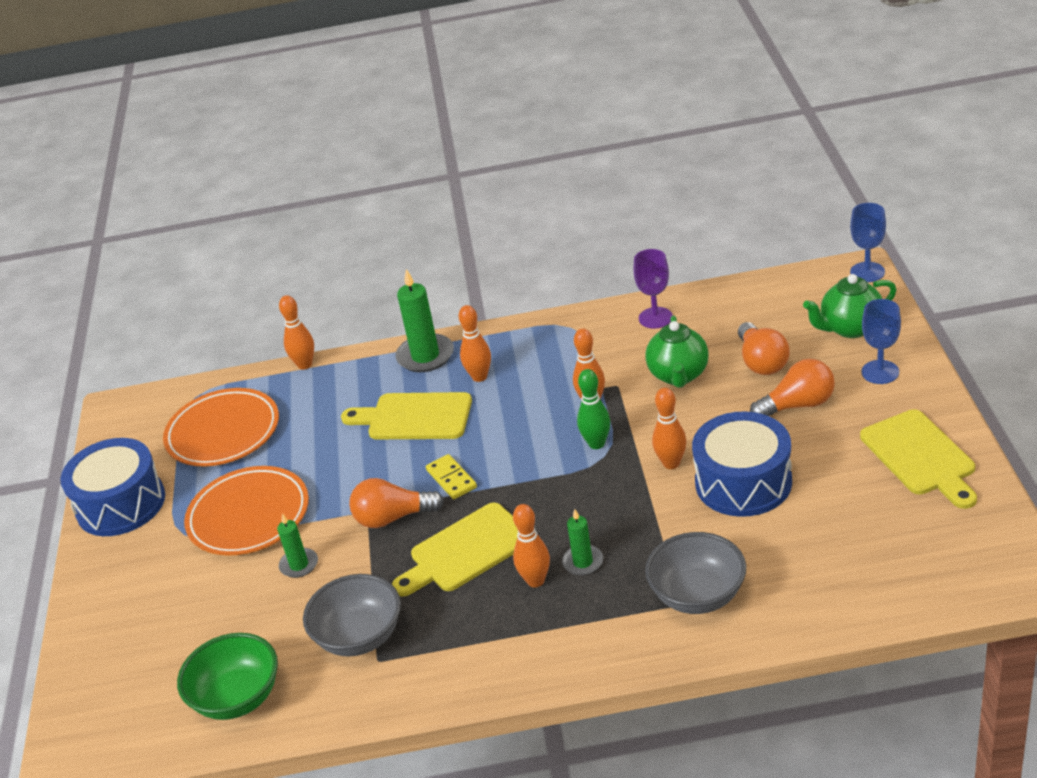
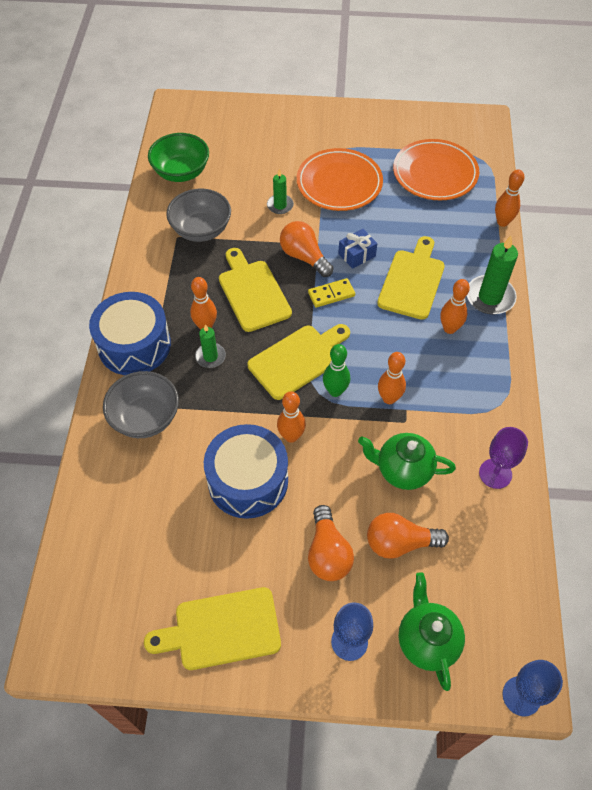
camera: 95 degrees right, 20 degrees up
blue drum [60,438,165,536] -> blue drum moved to [89,292,171,375]
orange light bulb [349,478,444,528] -> orange light bulb turned 45 degrees counterclockwise [280,221,333,277]
none -> yellow cutting board [248,324,350,400]
none -> blue gift [338,229,377,269]

